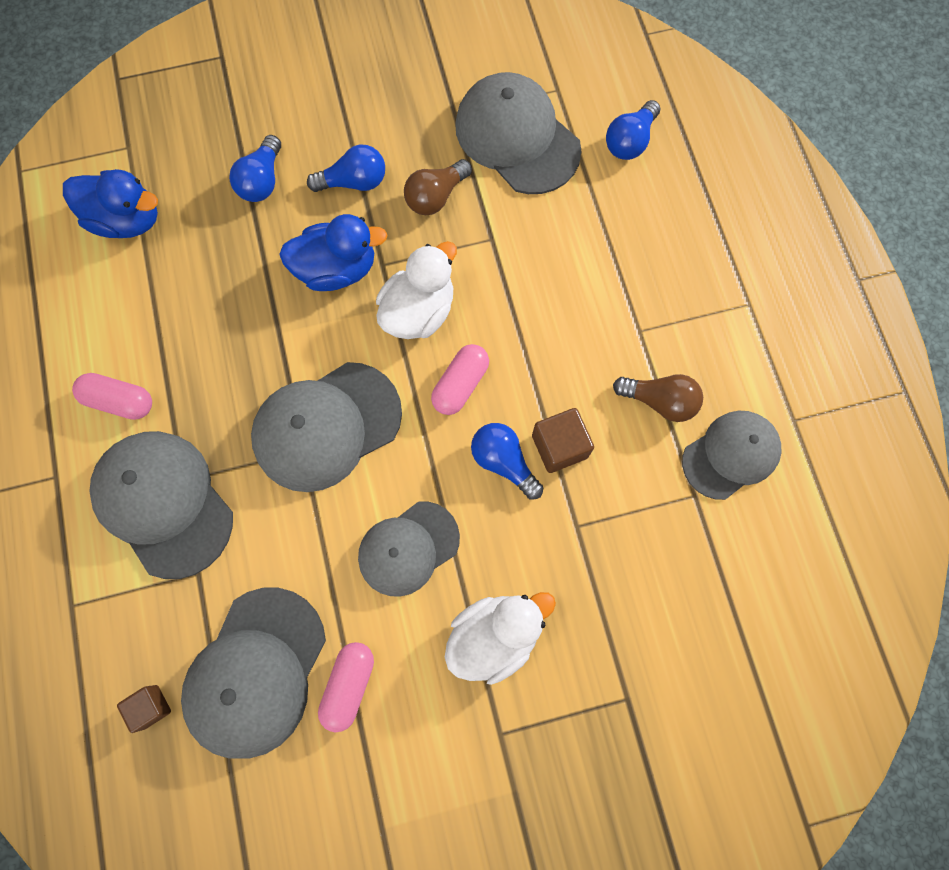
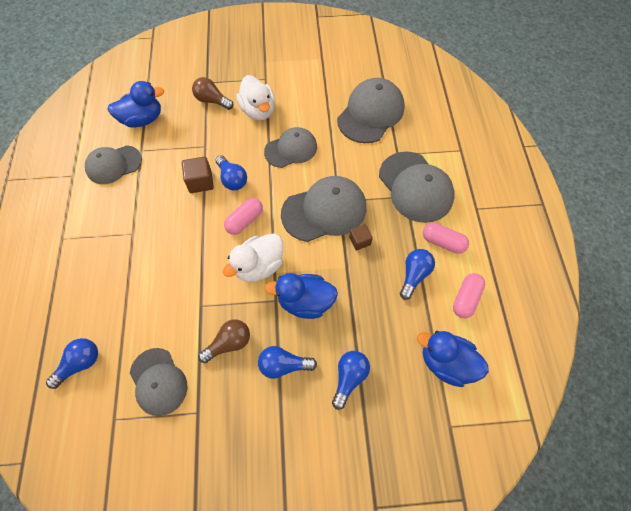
camera: 170 degrees left, 10 degrees down
brown cube [117,685,171,733] -> brown cube moved to [349,224,373,251]
pink capsule [318,642,374,732] -> pink capsule moved to [453,273,485,318]
white duck [445,592,556,685] -> white duck turned 90 degrees counterclockwise [236,75,275,120]
grey cap [455,72,582,194] -> grey cap [130,348,187,416], size x0.67
brown light bulb [613,374,703,422] -> brown light bulb moved to [192,77,233,110]
none -> blue duck [107,81,164,128]
none -> blue light bulb [400,249,435,300]

